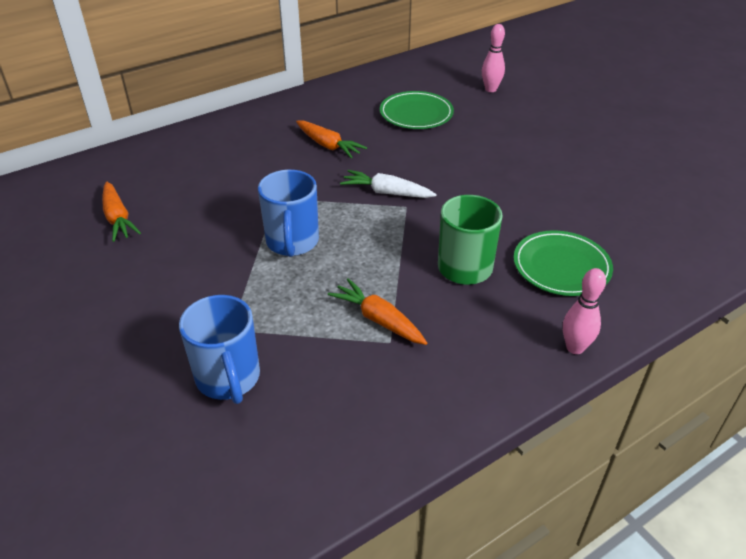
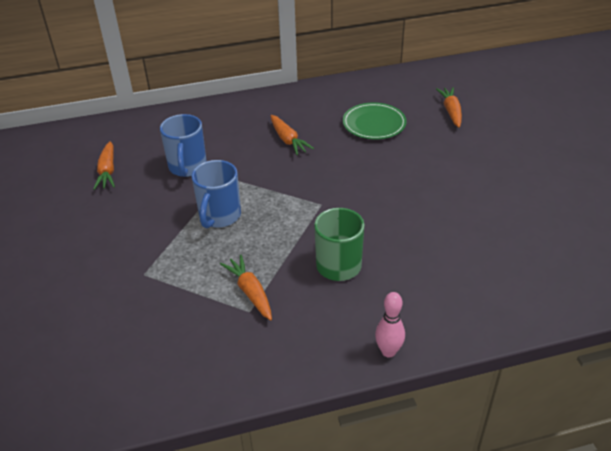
camera: 20 degrees right, 0 degrees up
blue mug [179,295,260,404] -> blue mug moved to [160,114,207,177]
white carrot [340,170,436,198] -> none
pink bowling pin [482,24,505,92] -> orange carrot [436,87,462,128]
green plate [514,230,613,296] -> none

